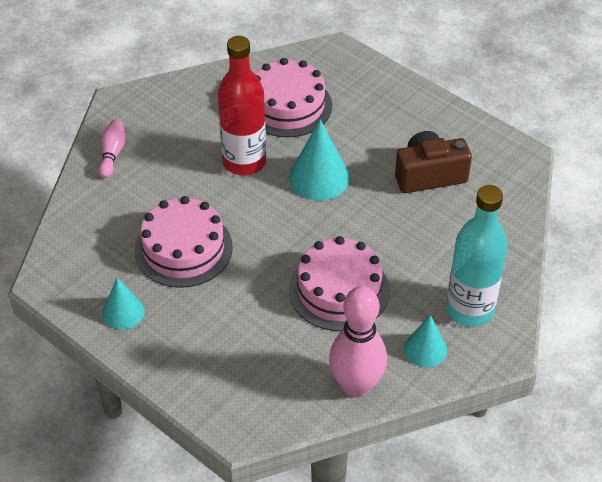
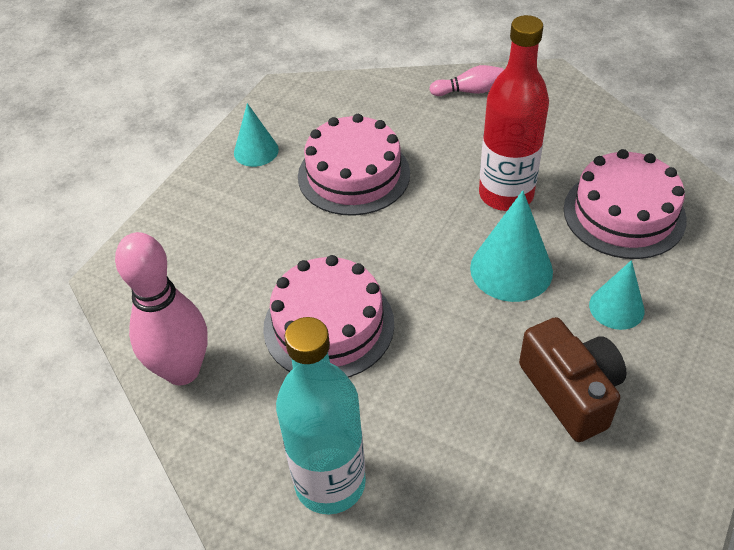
camera: 80 degrees right, 0 degrees up
turquoise cone [404,315,447,367] -> turquoise cone moved to [589,260,645,330]

